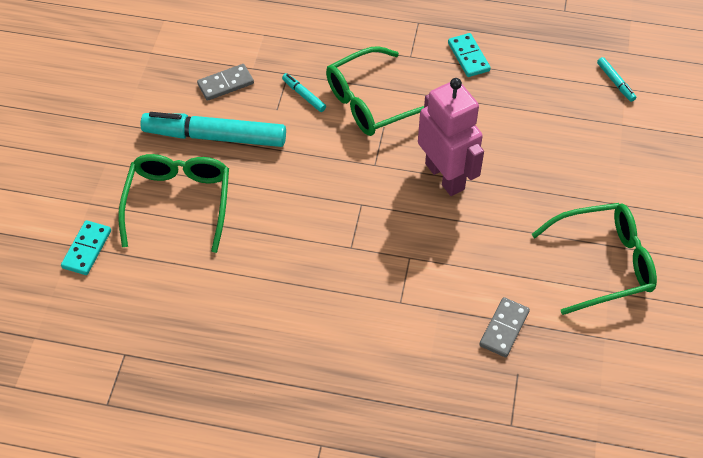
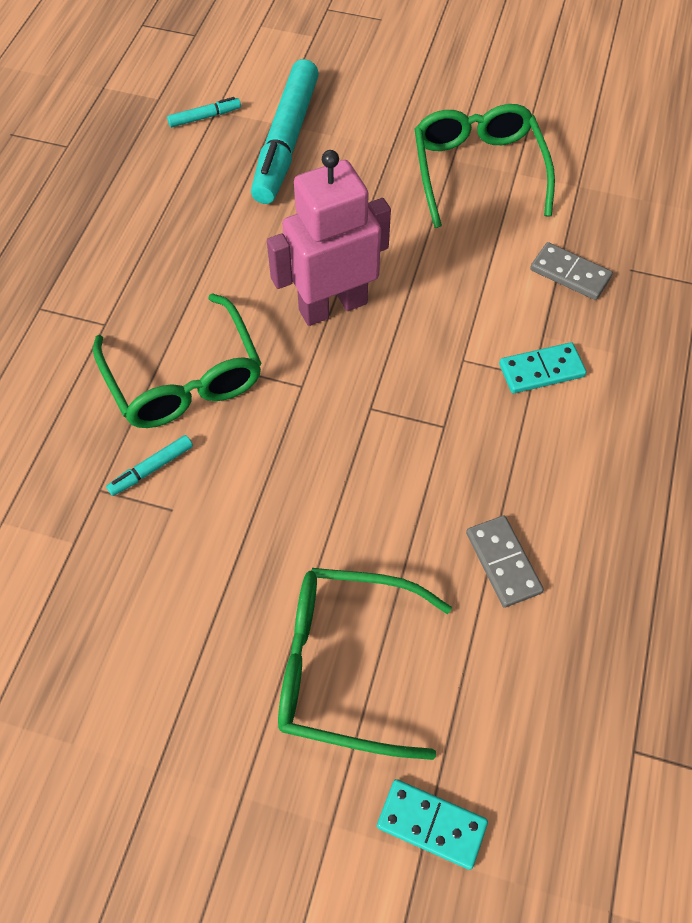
camera: 85 degrees left, 5 degrees up
turquoise marker [140,112,286,147] -> turquoise marker moved to [251,59,319,204]
grey domino [197,64,254,101] -> grey domino moved to [466,515,544,608]
turquoise domino [448,33,491,77] -> turquoise domino moved to [499,342,586,393]

